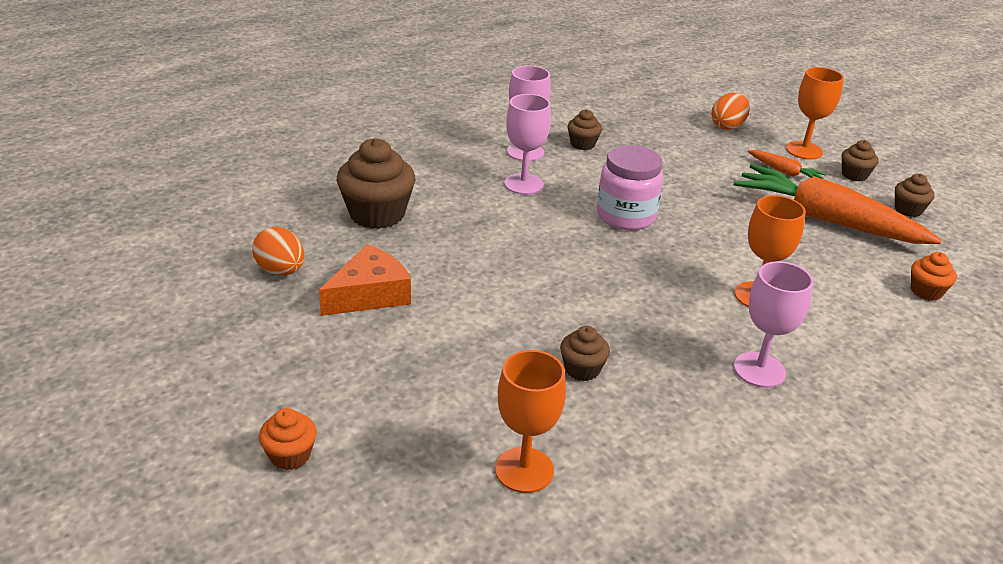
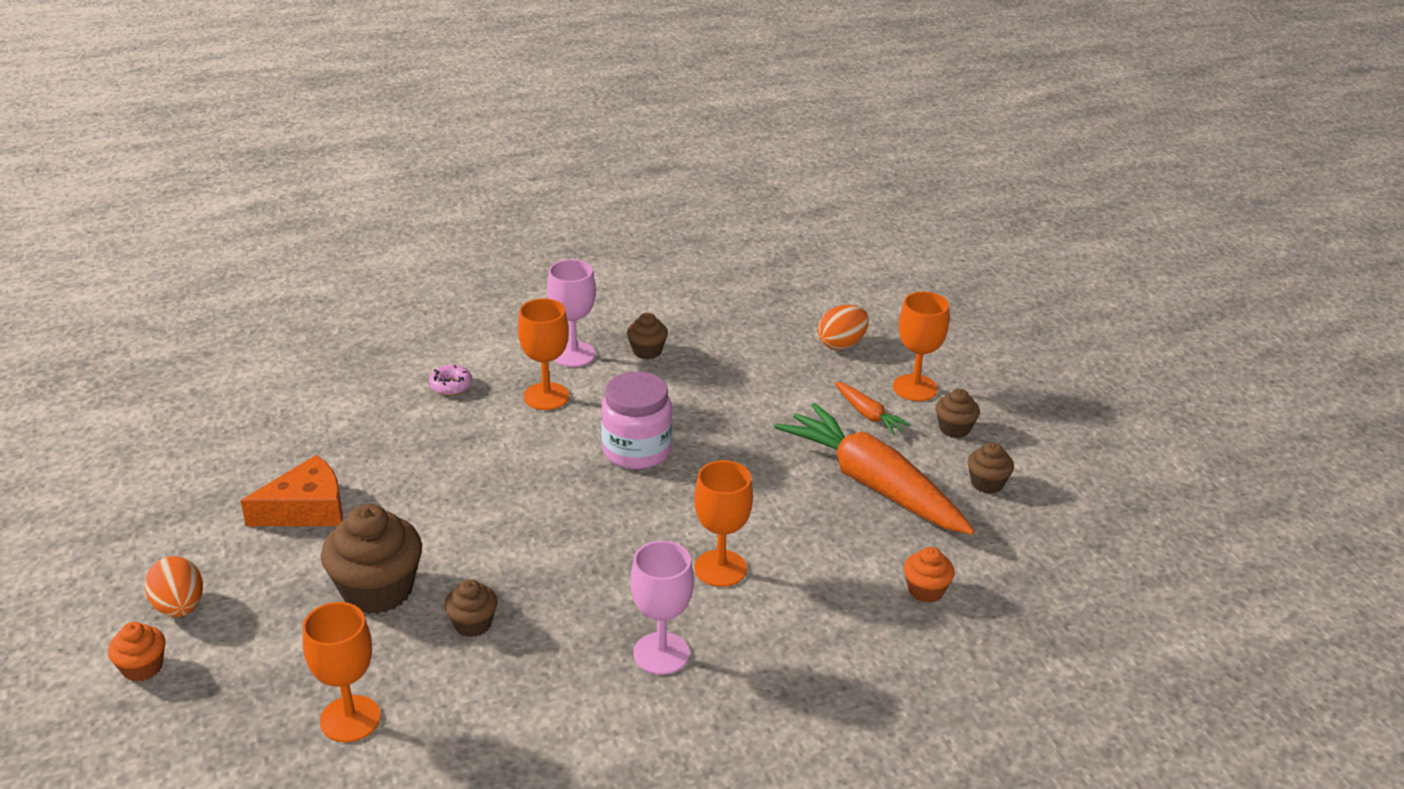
camera: 15 degrees right, 0 degrees up
orange egg [252,227,304,275] -> orange egg moved to [144,556,203,617]
brown cupcake [337,138,415,229] -> brown cupcake moved to [321,504,422,614]
pink goblet [504,94,551,195] -> orange goblet [518,298,569,410]
none -> pink donut [429,365,472,395]

